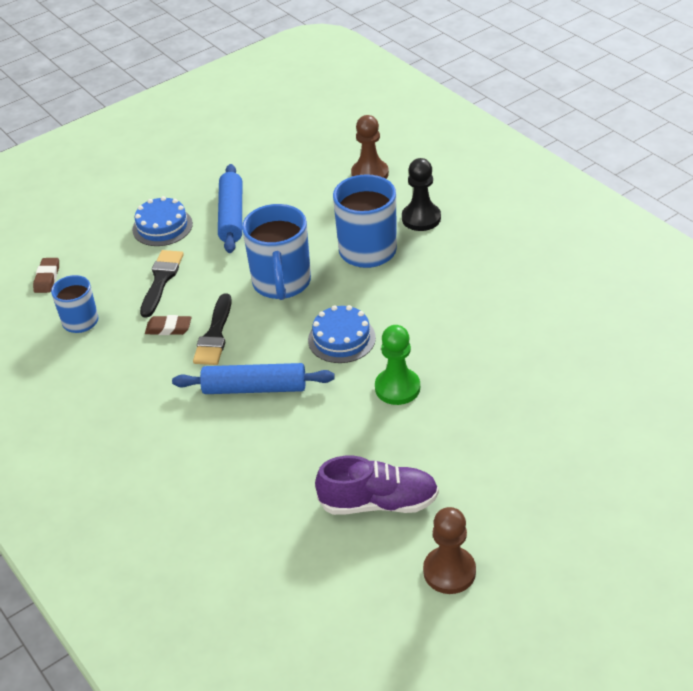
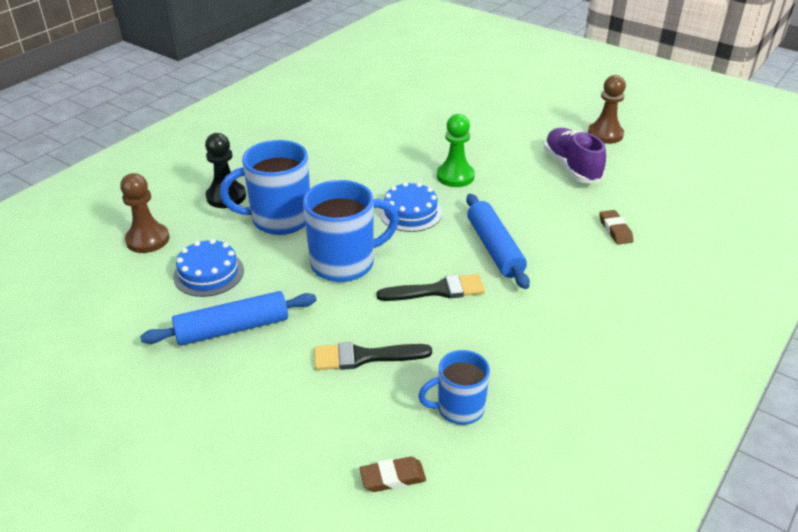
camera: 110 degrees left, 5 degrees down
blue cake [132,196,193,246] -> blue cake moved to [173,239,244,297]
brown eraser [145,315,192,335] -> brown eraser moved to [599,210,633,245]

